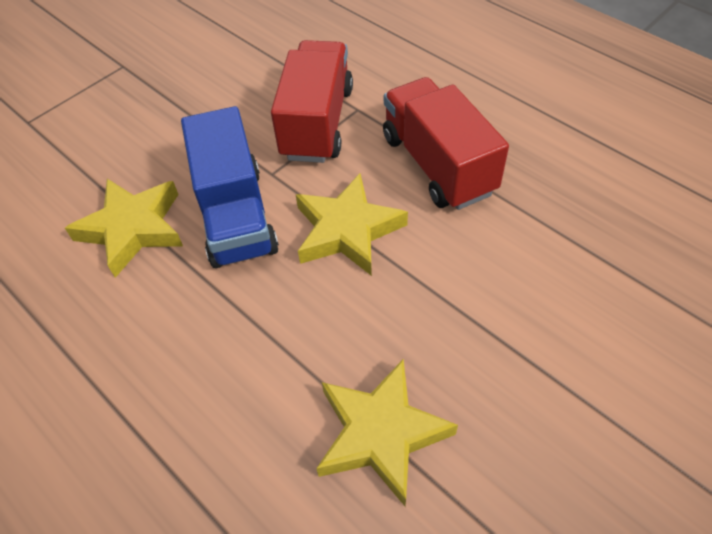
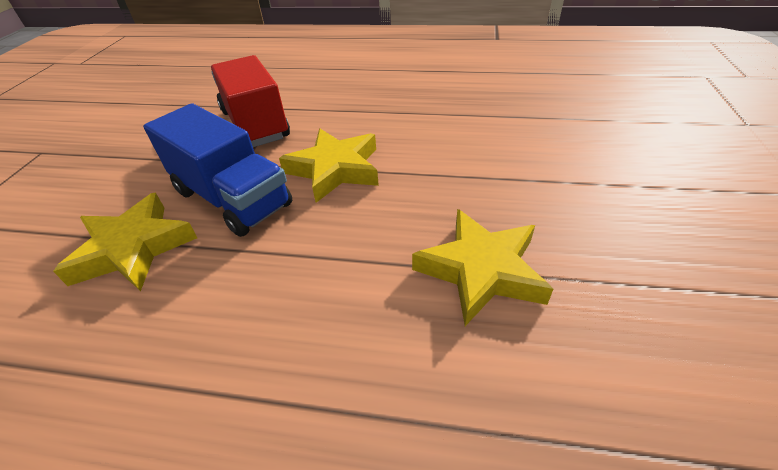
camera: 35 degrees left, 10 degrees down
red truck [383,77,509,210] -> none

